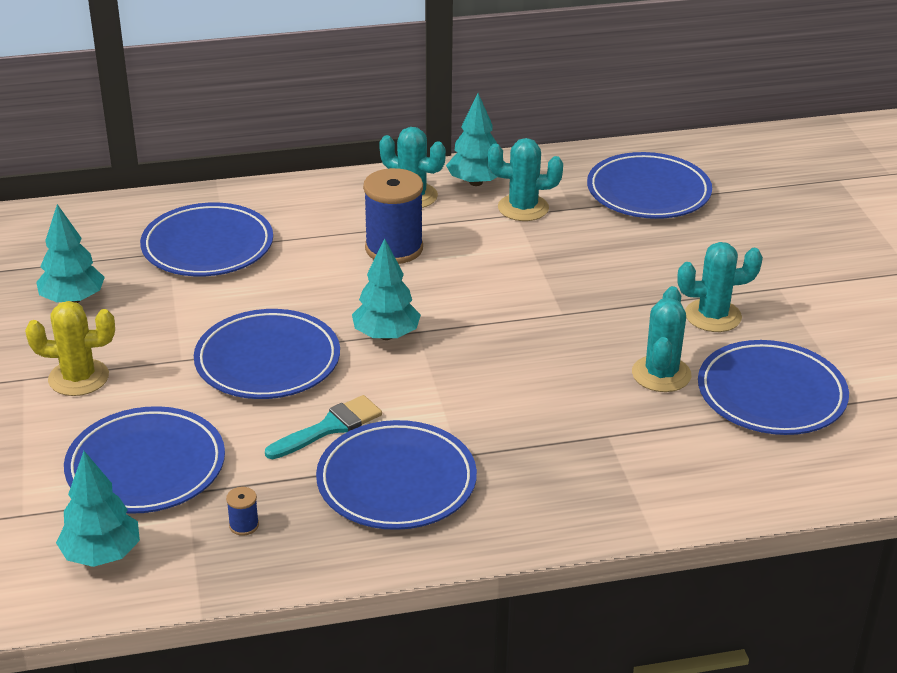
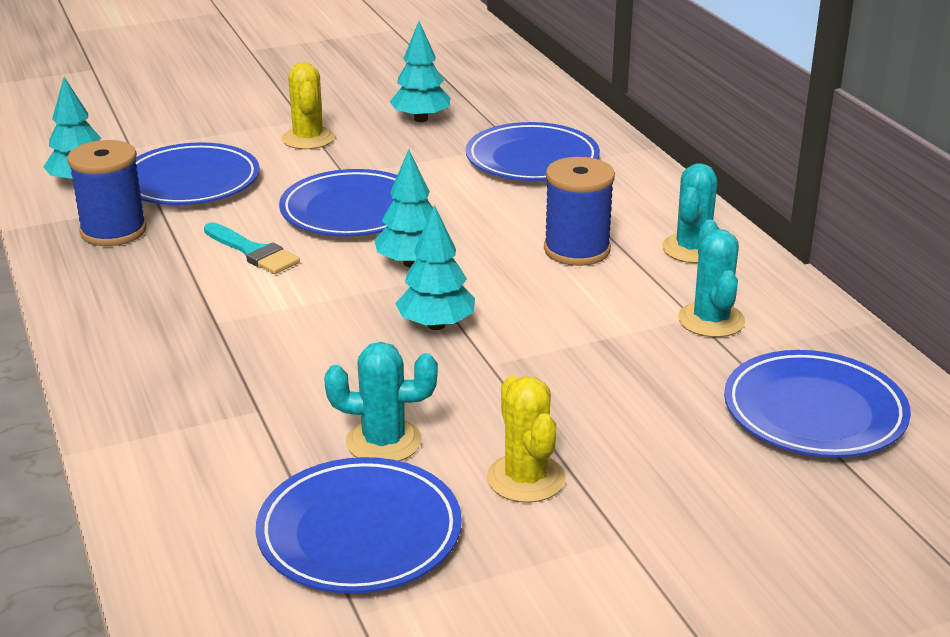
camera: 80 degrees right, 5 degrees down
blue spool [226,487,259,536] -> blue spool [67,140,147,246], size x2.46
blue plate [316,420,477,530] -> none
turquoise tree [446,93,505,186] -> turquoise tree moved to [395,205,475,330]
turquoise cactus [677,242,763,332] -> yellow cactus [487,376,566,503]

